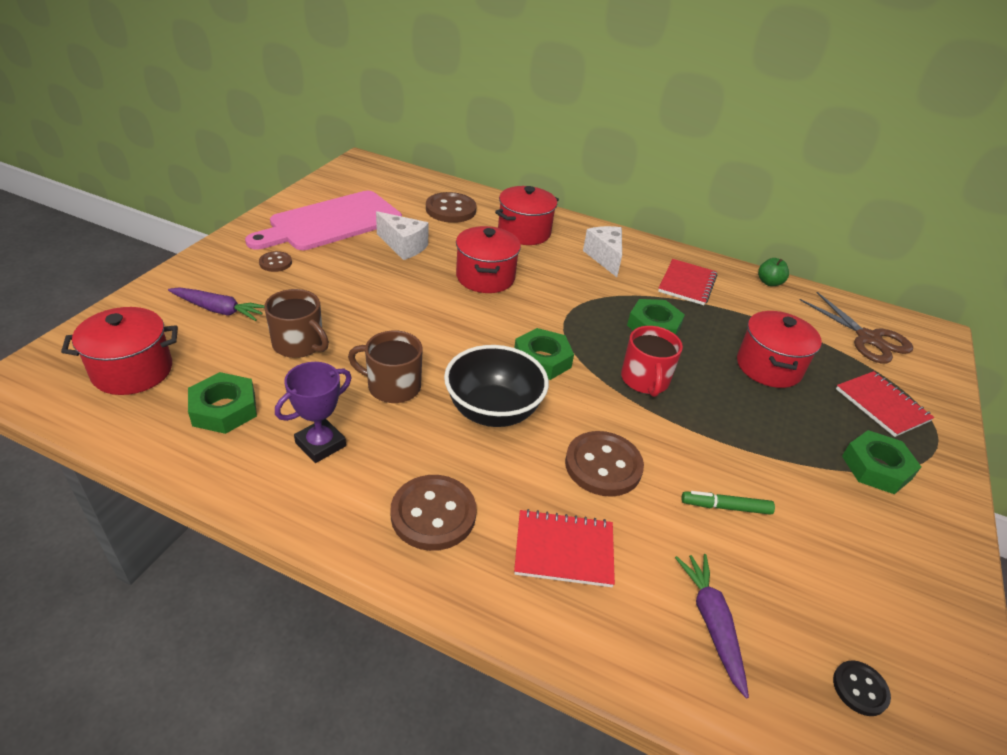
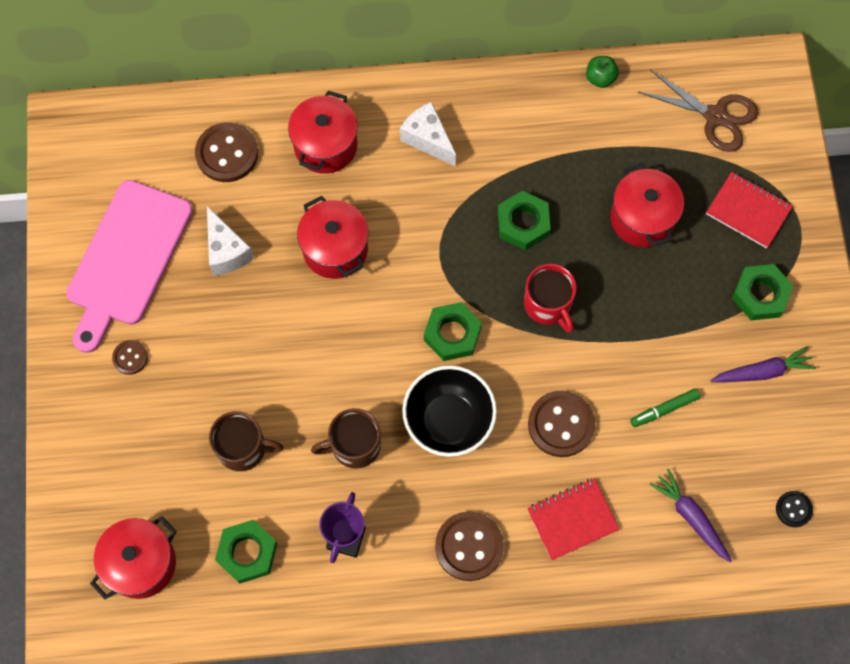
camera: 25 degrees left, 30 degrees up
purple carrot [168,287,264,321] -> purple carrot moved to [711,346,816,382]
white cheese [376,211,429,260] -> white cheese turned 60 degrees clockwise [207,206,254,276]
red notebook [658,259,717,305] -> none

